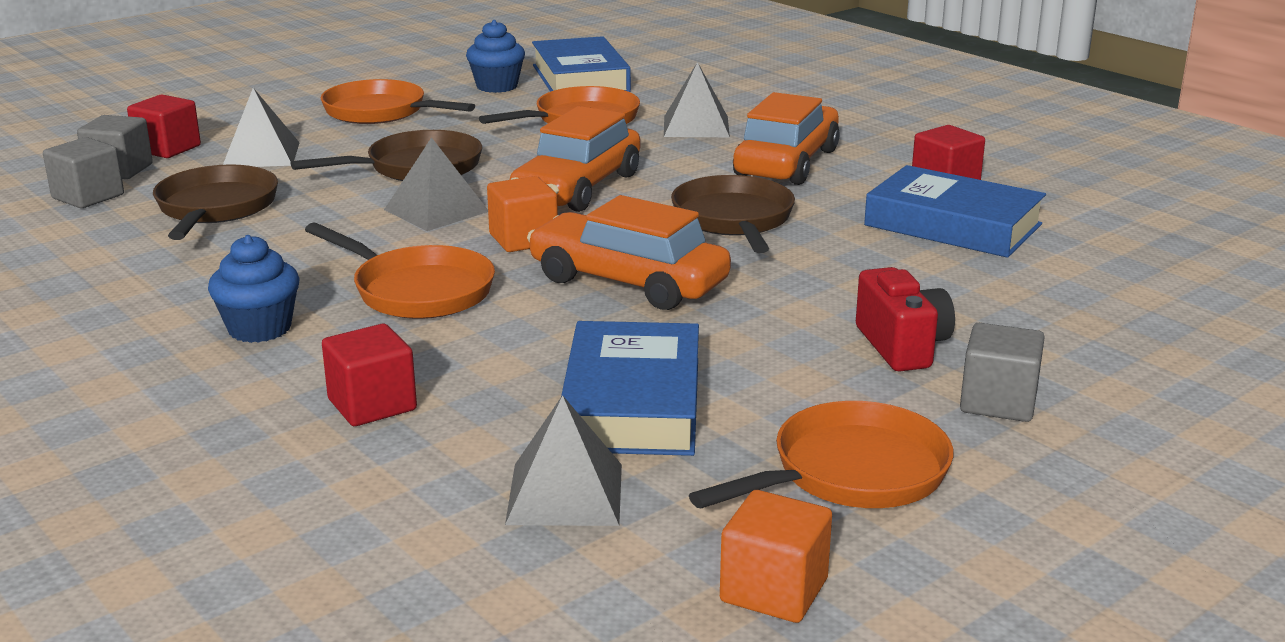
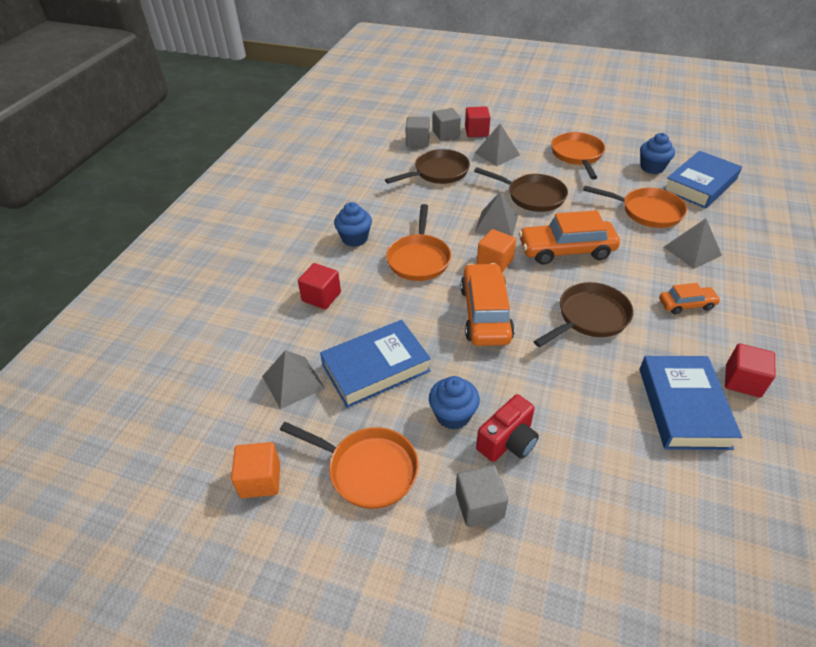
camera: 60 degrees right, 20 degrees up
orange car [733,92,840,185] -> orange car [659,283,721,314], size x0.54
none -> blue cupcake [429,376,480,430]

